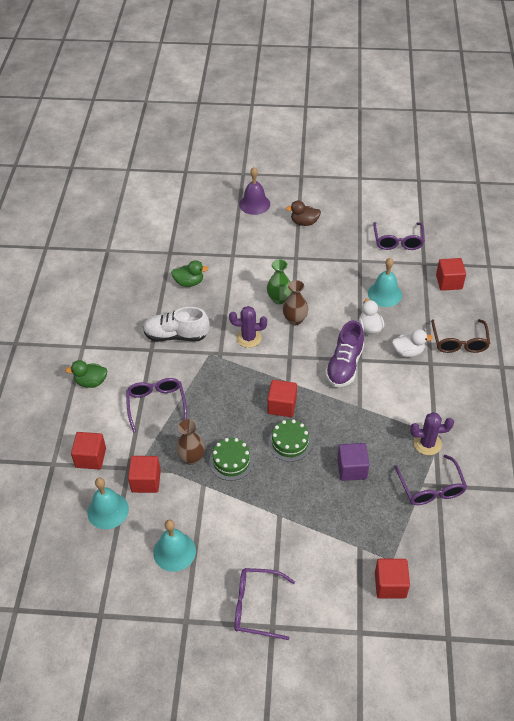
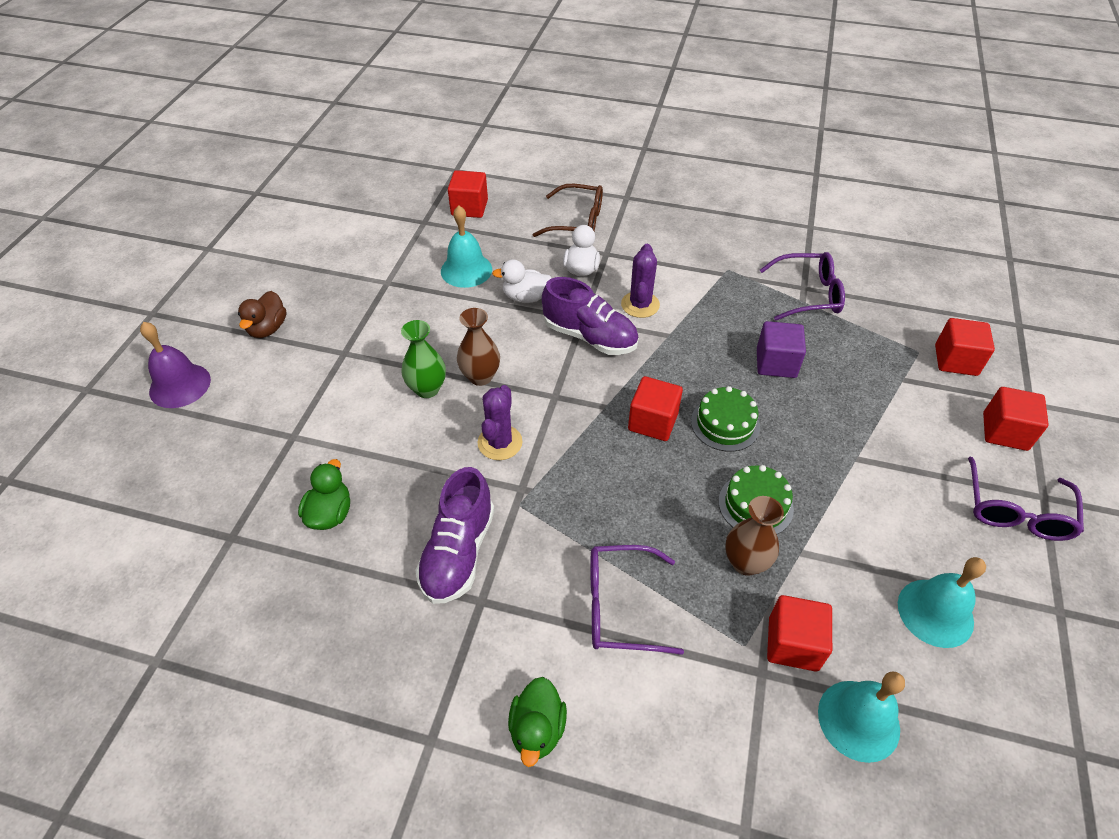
camera: 80 degrees left, 0 degrees up
red cube [71,432,106,469] -> red cube moved to [983,387,1049,451]
white shoe [143,307,210,341] -> purple shoe [415,467,494,604]
purple glasses [373,222,425,250] -> none
purple cactus [410,412,454,455] -> purple cactus moved to [621,244,660,318]

